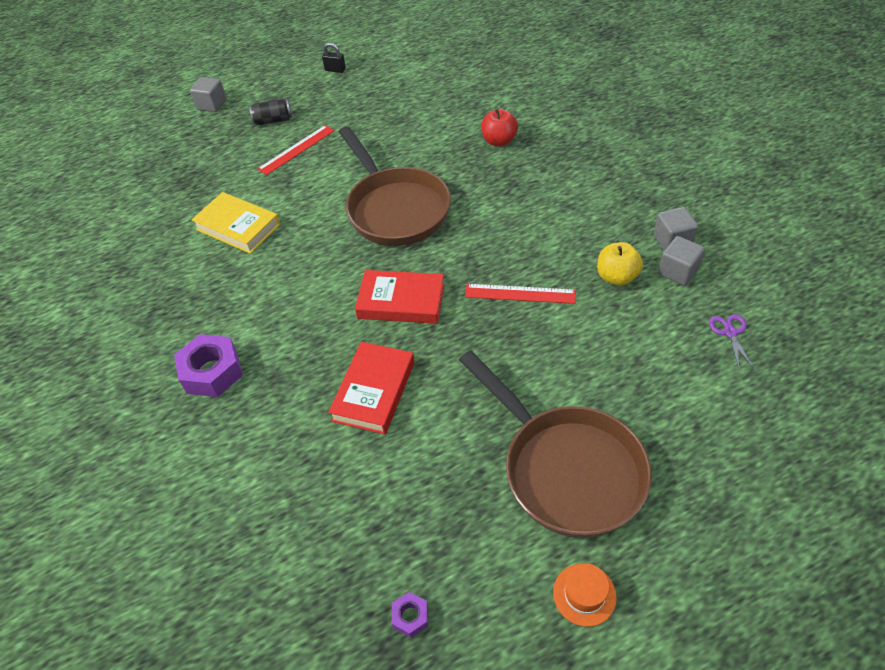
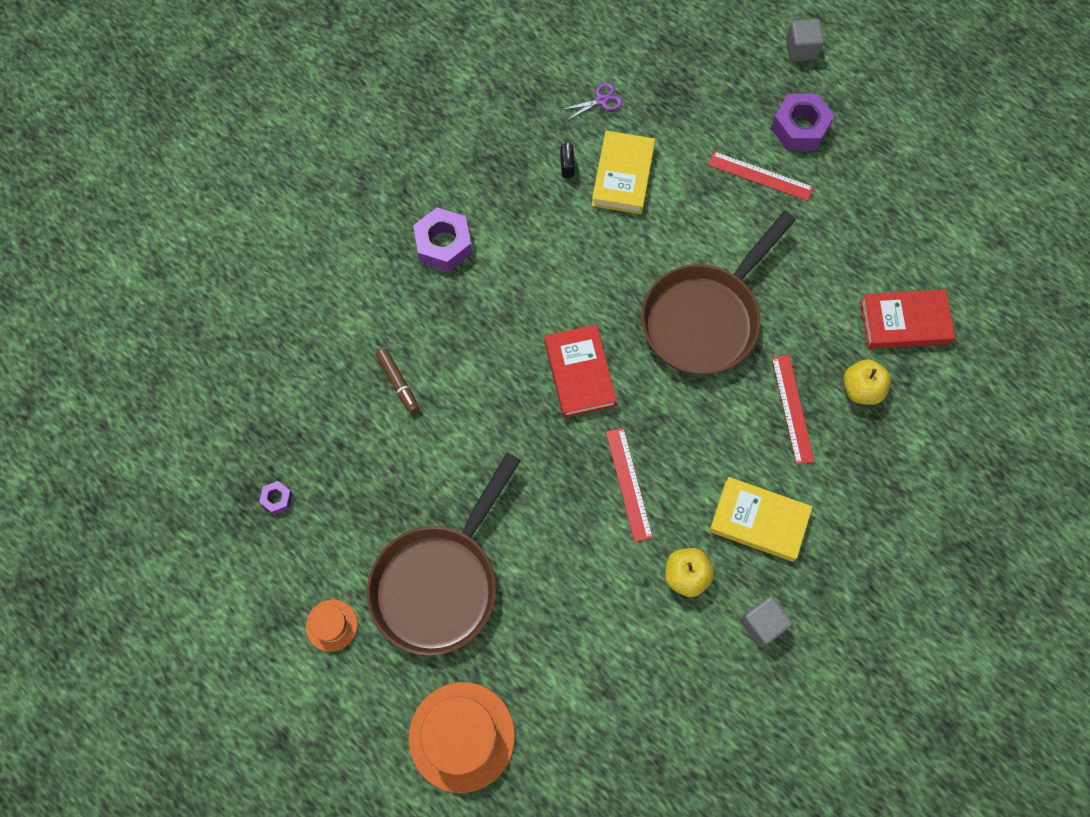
camera: 65 degrees right, 20 degrees up
black can [249,98,292,125] -> purple nut [771,94,834,150]
black padlock [322,43,346,73] -> black padlock moved to [560,141,575,178]
red book [328,342,415,434] -> red book moved to [860,289,955,349]
red apple [481,109,518,146] -> yellow apple [843,359,891,405]
grey cube [658,236,705,286] -> none
purple scissors [709,314,754,369] -> purple scissors moved to [561,83,622,120]
none -> brown marker [376,348,419,413]
none -> orange hat [408,682,515,793]
none -> yellow book [709,477,812,562]
none -> red ruler [772,355,815,465]

